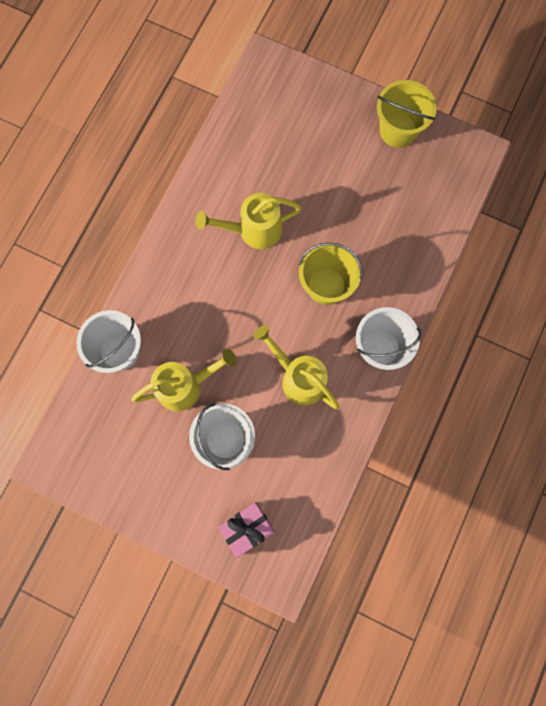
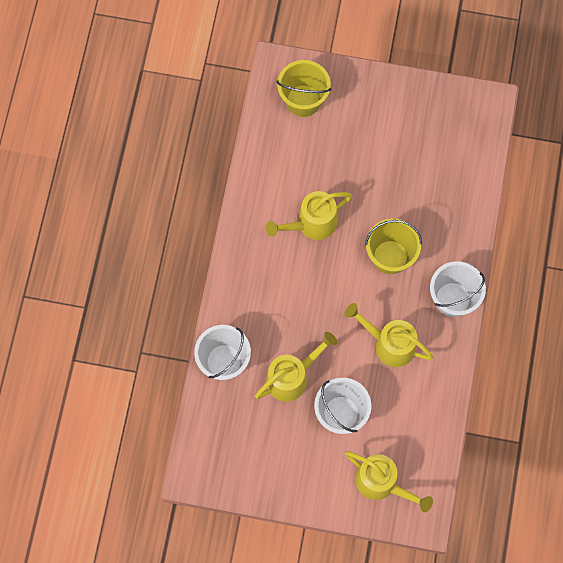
camera: 15 degrees left, 5 degrees down
pink gift [218,502,274,558] -> yellow watering can [345,451,433,512]
yellow bucket [377,80,437,148] -> yellow bucket moved to [277,60,331,117]

